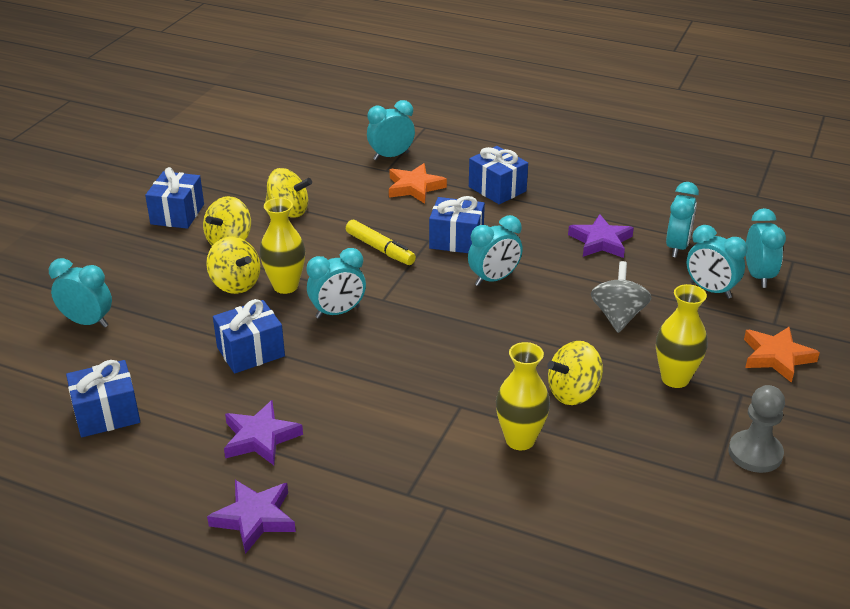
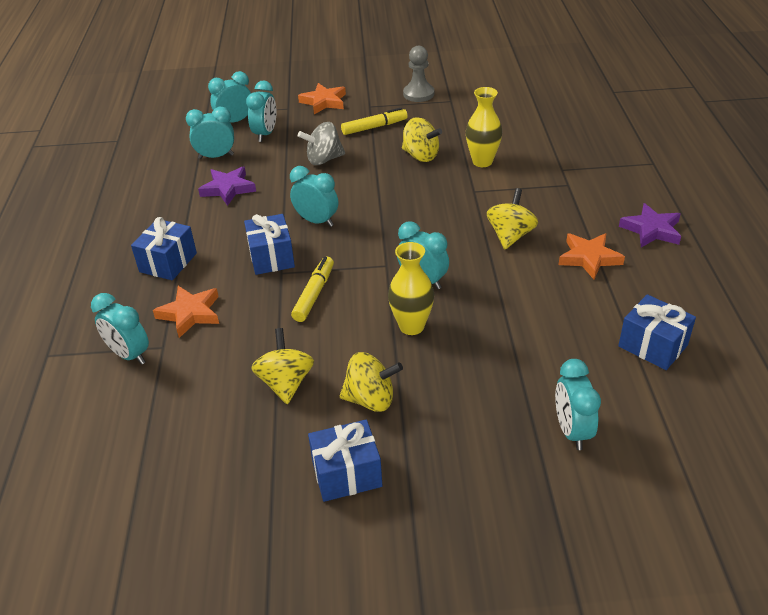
camera: 115 degrees left, 5 degrees up
yellow spinning top [206,236,260,294] -> yellow spinning top moved to [487,188,538,249]
blue gift [213,299,285,373] -> none
purple star [224,400,303,465] -> orange star [559,233,625,279]
yellow vase [656,284,708,388] -> yellow marker [341,108,408,135]

